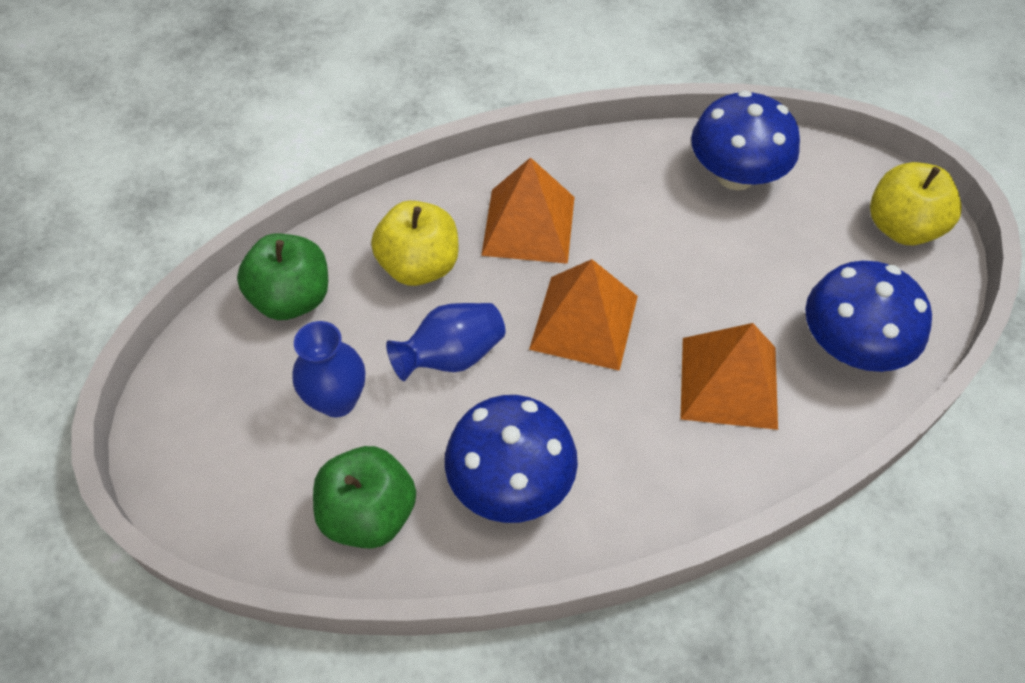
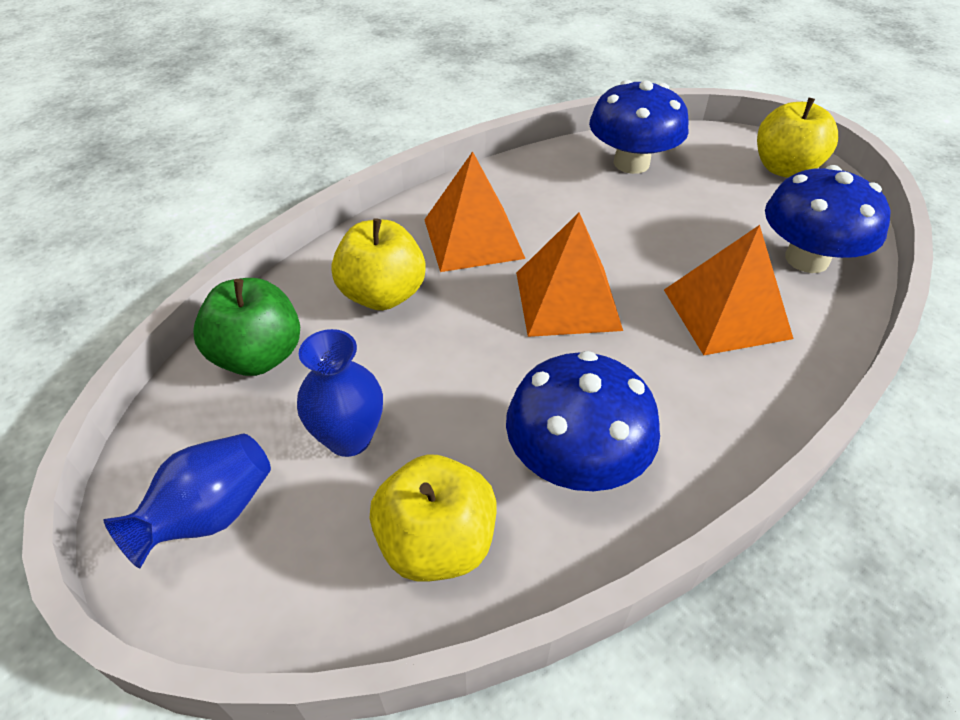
camera: 20 degrees left, 10 degrees down
green apple [313,446,416,549] -> yellow apple [370,454,496,581]
blue vase [386,303,505,381] -> blue vase moved to [103,434,271,569]

